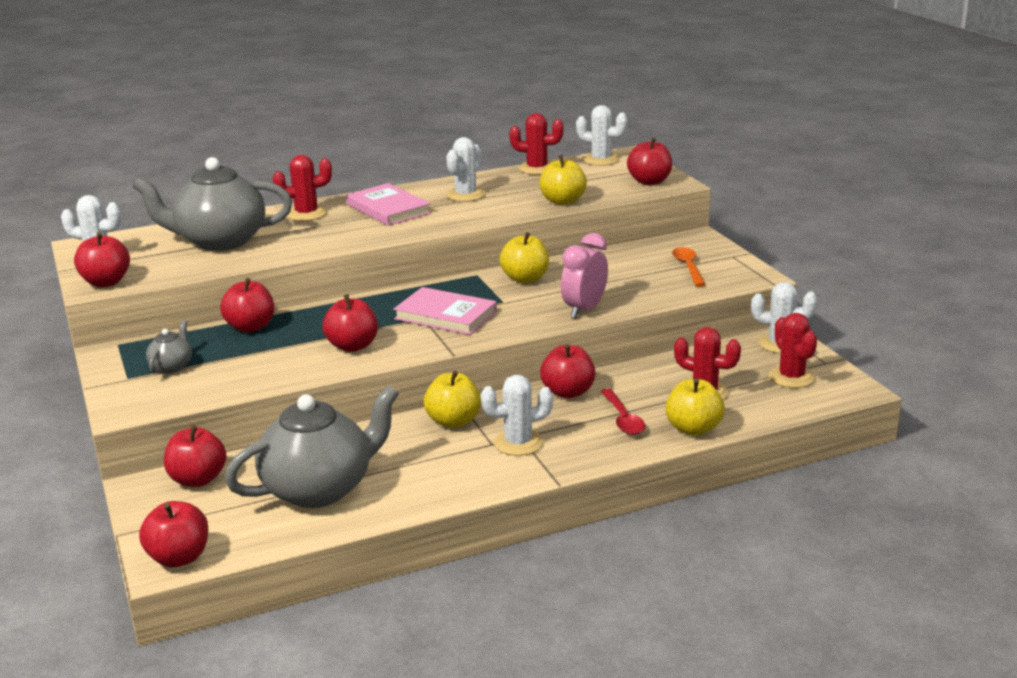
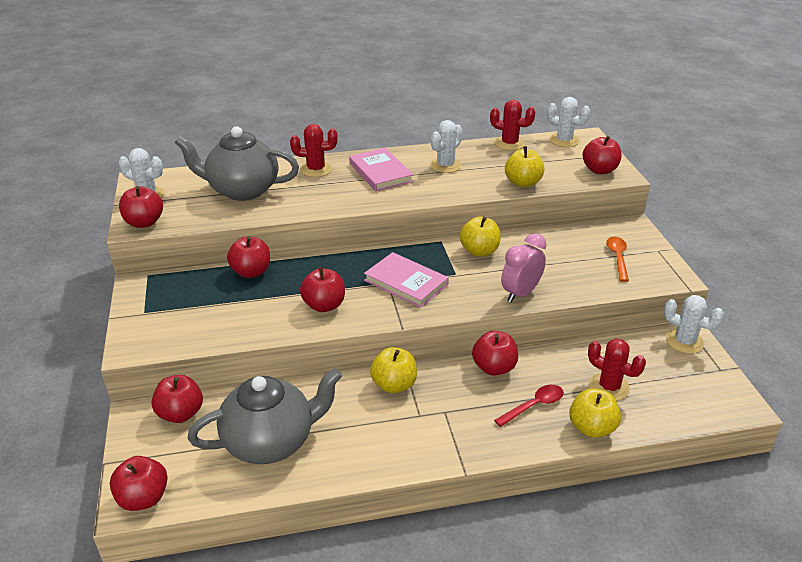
camera: 10 degrees right, 10 degrees up
grey teapot [146,320,192,373] -> none
white cactus [481,375,553,456] -> none
red spoon [600,389,645,435] -> red spoon turned 120 degrees counterclockwise [494,385,564,427]
red cactus [769,313,817,388] -> none

